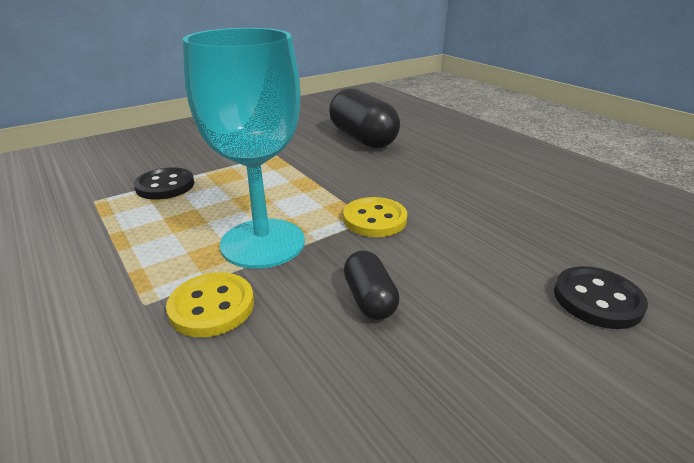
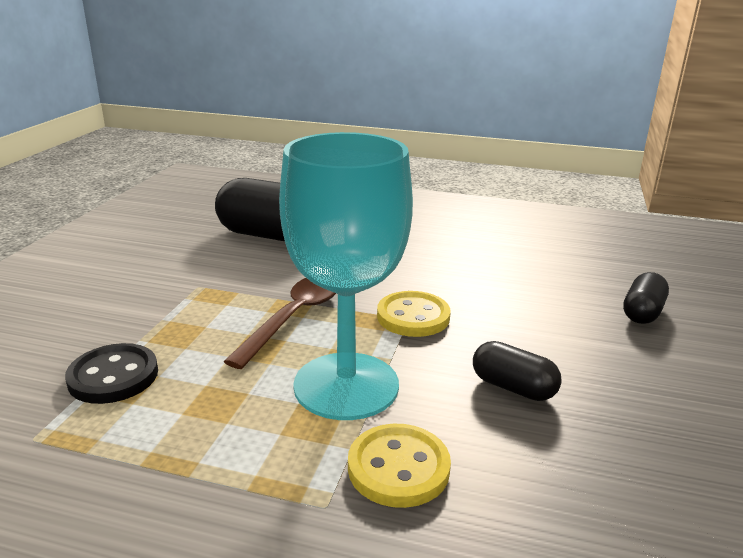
camera: 40 degrees left, 5 degrees down
black button [554,266,648,329] -> black capsule [623,272,669,324]
none -> brown spoon [223,278,336,369]

